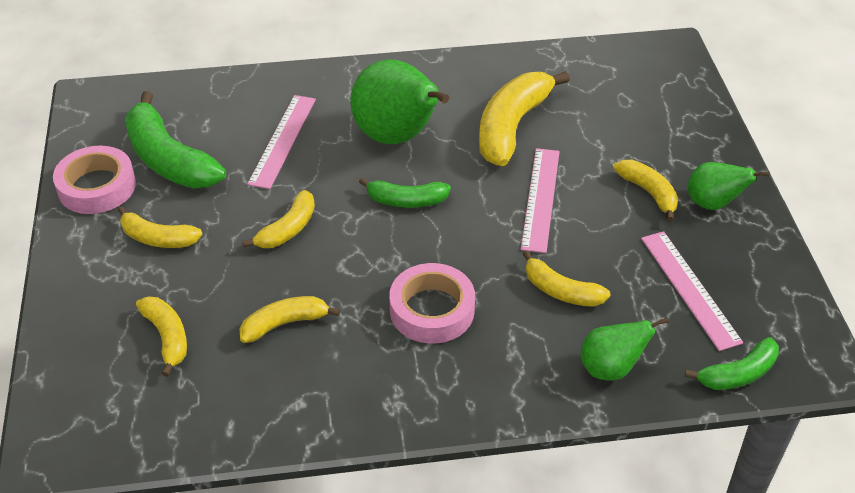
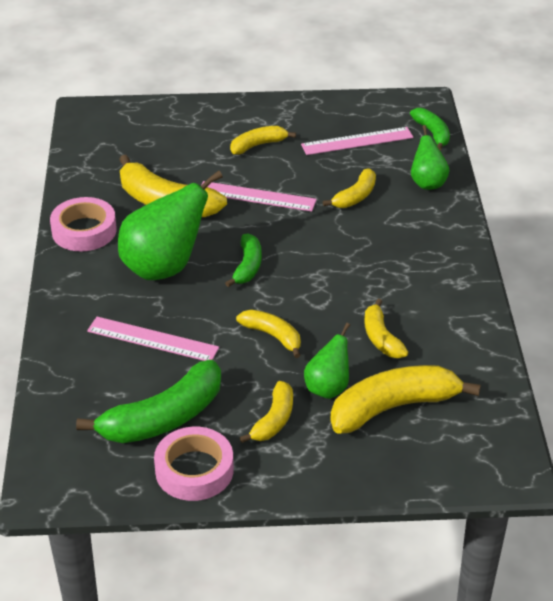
camera: 85 degrees left, 5 degrees down
yellow banana [136,297,187,377] -> yellow banana [330,365,481,434], size x1.78
pink tape [389,263,475,344] -> pink tape moved to [50,197,117,251]
green pear [687,162,770,210] -> green pear moved to [304,323,350,399]

